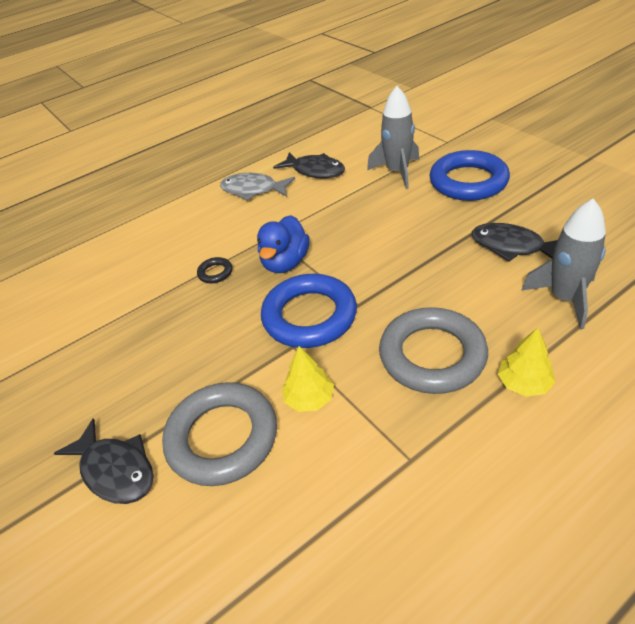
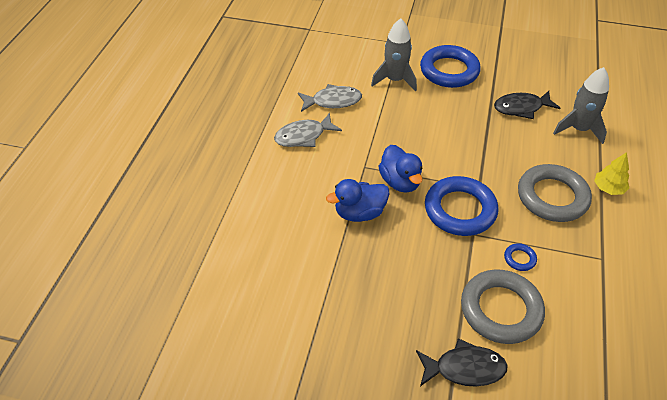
camera: 45 degrees left, 5 degrees up
black ring [197,257,232,283] -> blue duck [326,179,389,222]
black fish [273,152,345,178] -> grey fish [298,84,362,112]
yellow tree [282,346,334,412] -> blue ring [504,243,537,271]

